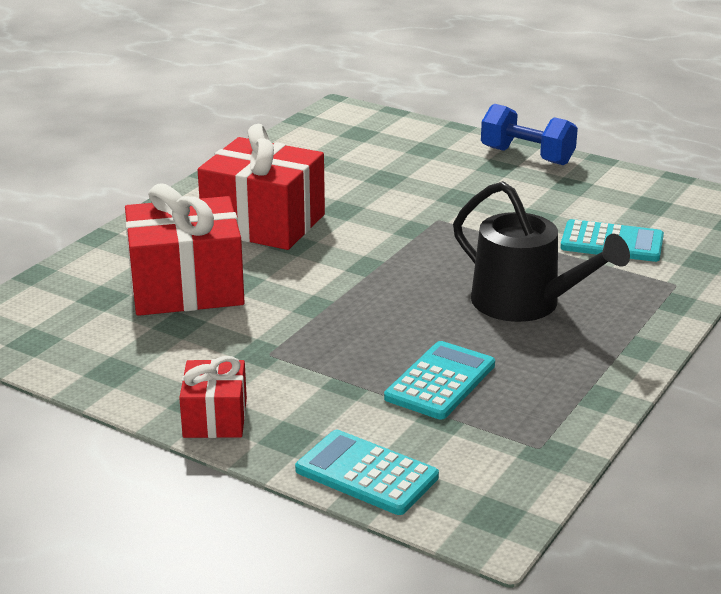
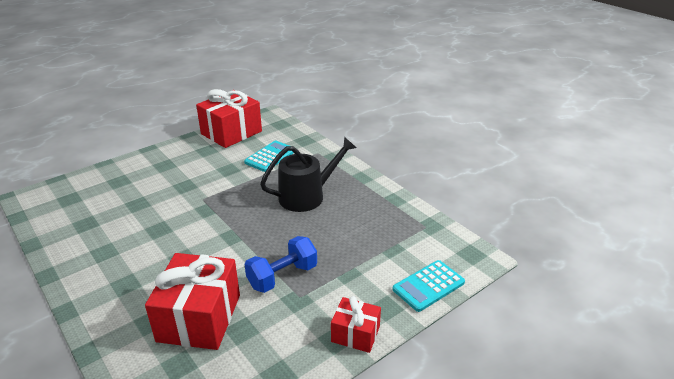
camera: 70 degrees left, 5 degrees up
red gift [198,124,325,250] -> red gift moved to [196,89,262,148]
turquoise calculator [384,341,495,419] -> none
blue dumbbell [481,104,578,165] -> blue dumbbell moved to [245,236,317,293]

